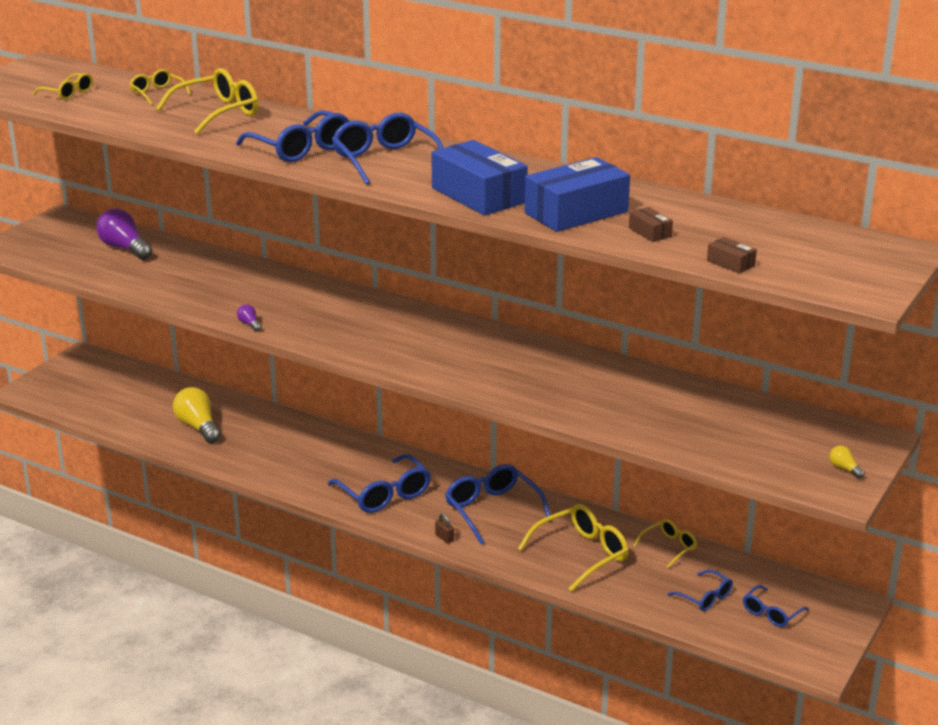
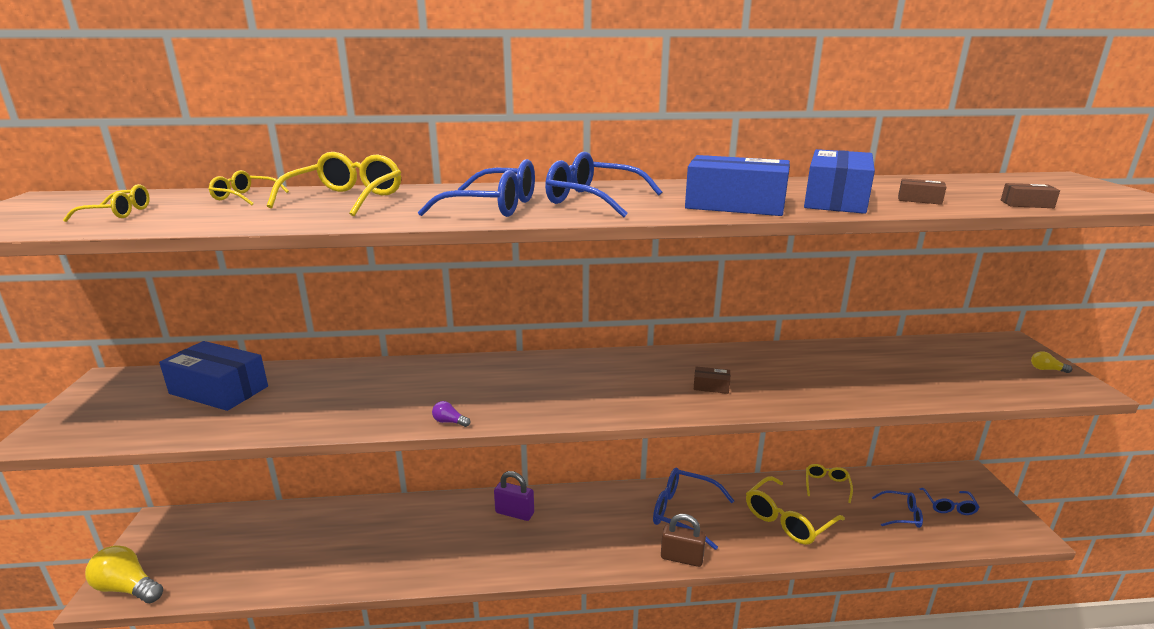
camera: 35 degrees left, 5 degrees down
purple light bulb [96,209,152,260] -> blue box [159,341,268,411]
yellow light bulb [173,387,221,443] -> yellow light bulb moved to [85,546,163,603]
blue glasses [328,454,431,513] -> none
brown padlock [435,513,454,543] -> brown padlock [661,514,706,567], size x2.01
yellow glasses [518,504,629,592] -> yellow glasses turned 150 degrees counterclockwise [746,476,845,545]
none -> purple padlock [494,471,534,521]
none -> brown box [694,366,730,394]

